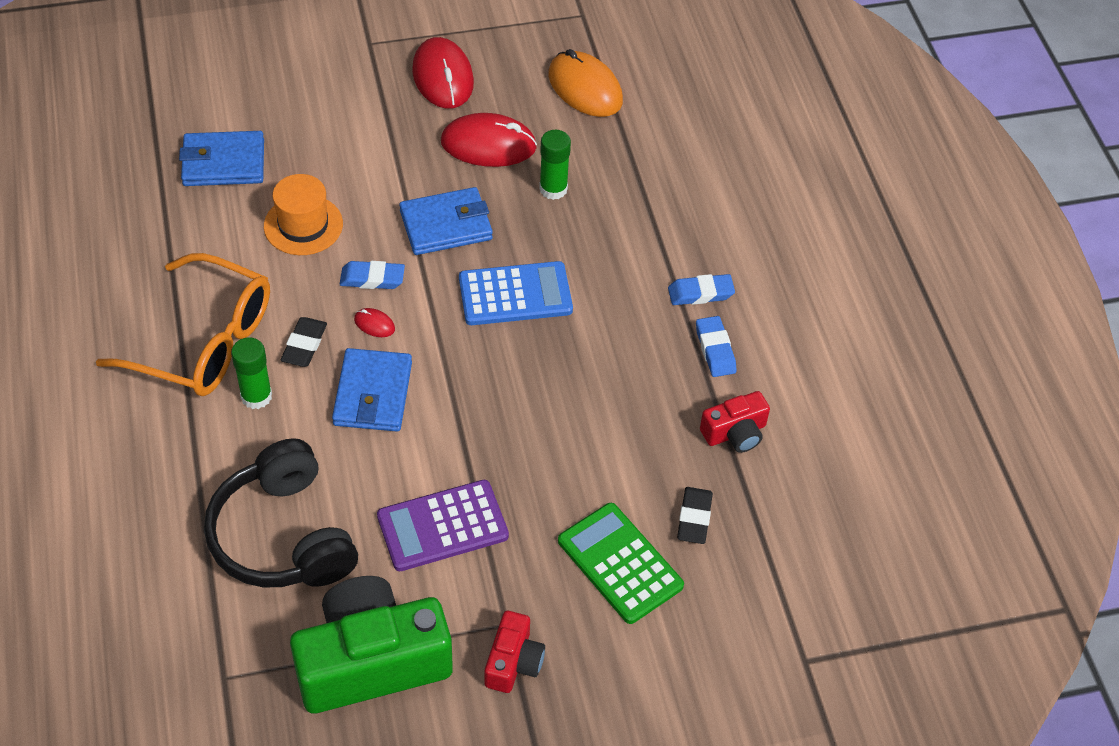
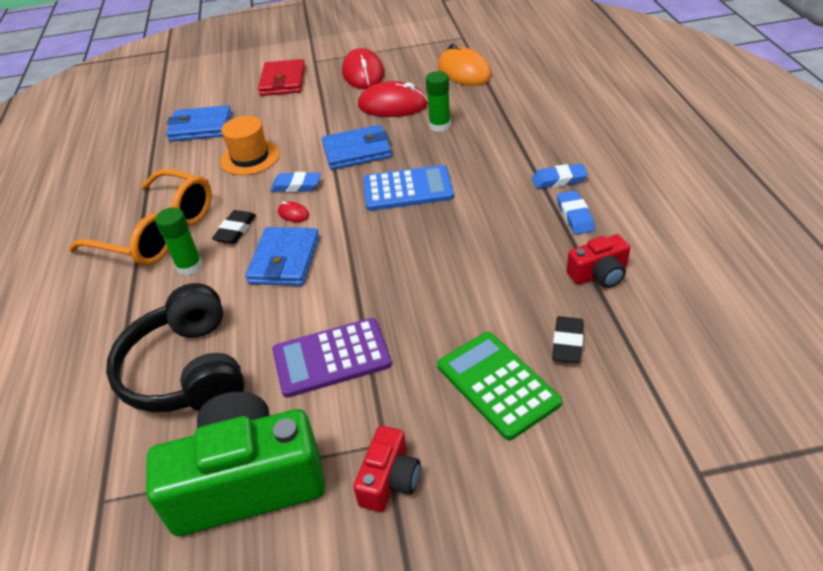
camera: 10 degrees right, 10 degrees down
none -> red wallet [258,59,305,96]

